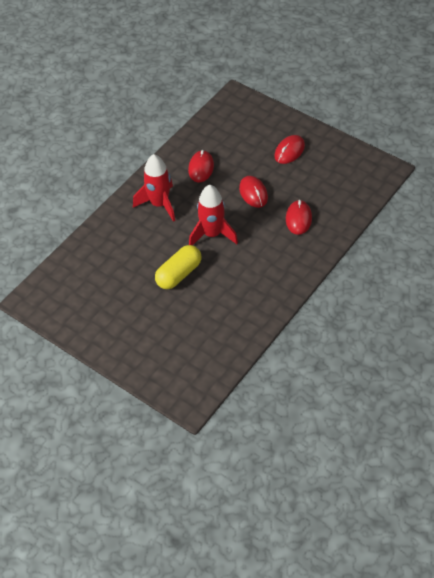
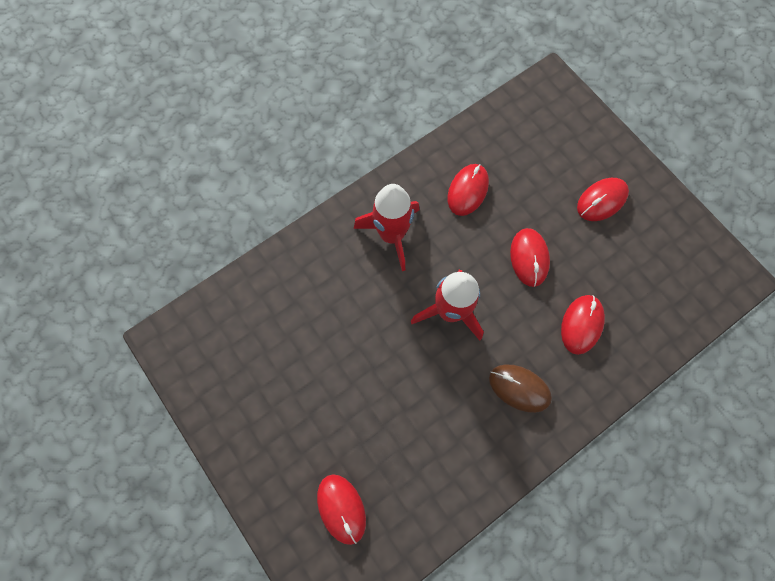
camera: 15 degrees right, 20 degrees up
yellow capsule [155,245,202,289] -> none
none -> red mouse [317,474,366,545]
none -> brown mouse [489,364,552,413]

